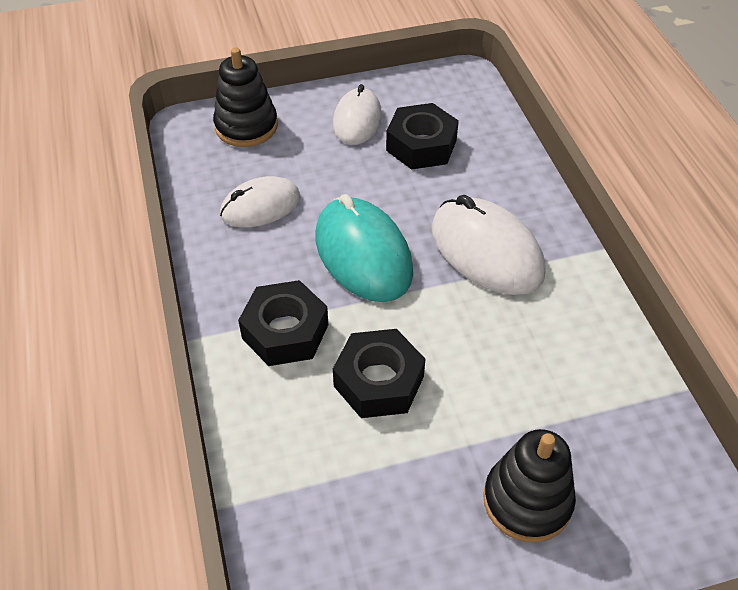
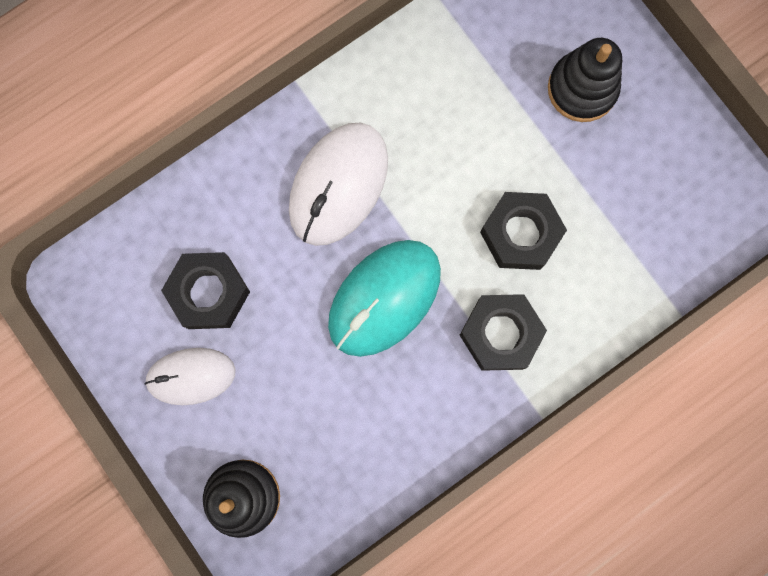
camera: 110 degrees left, 30 degrees up
white mouse [220,176,301,227] -> none

